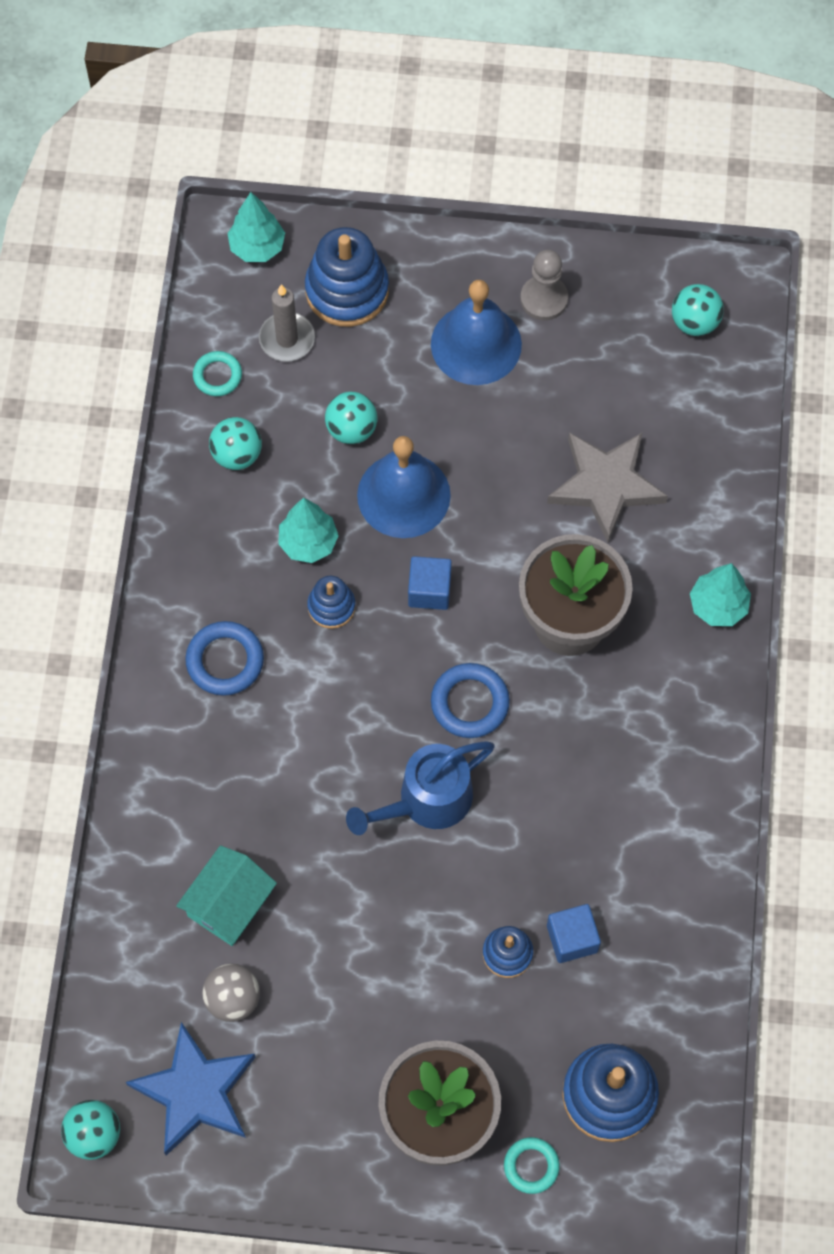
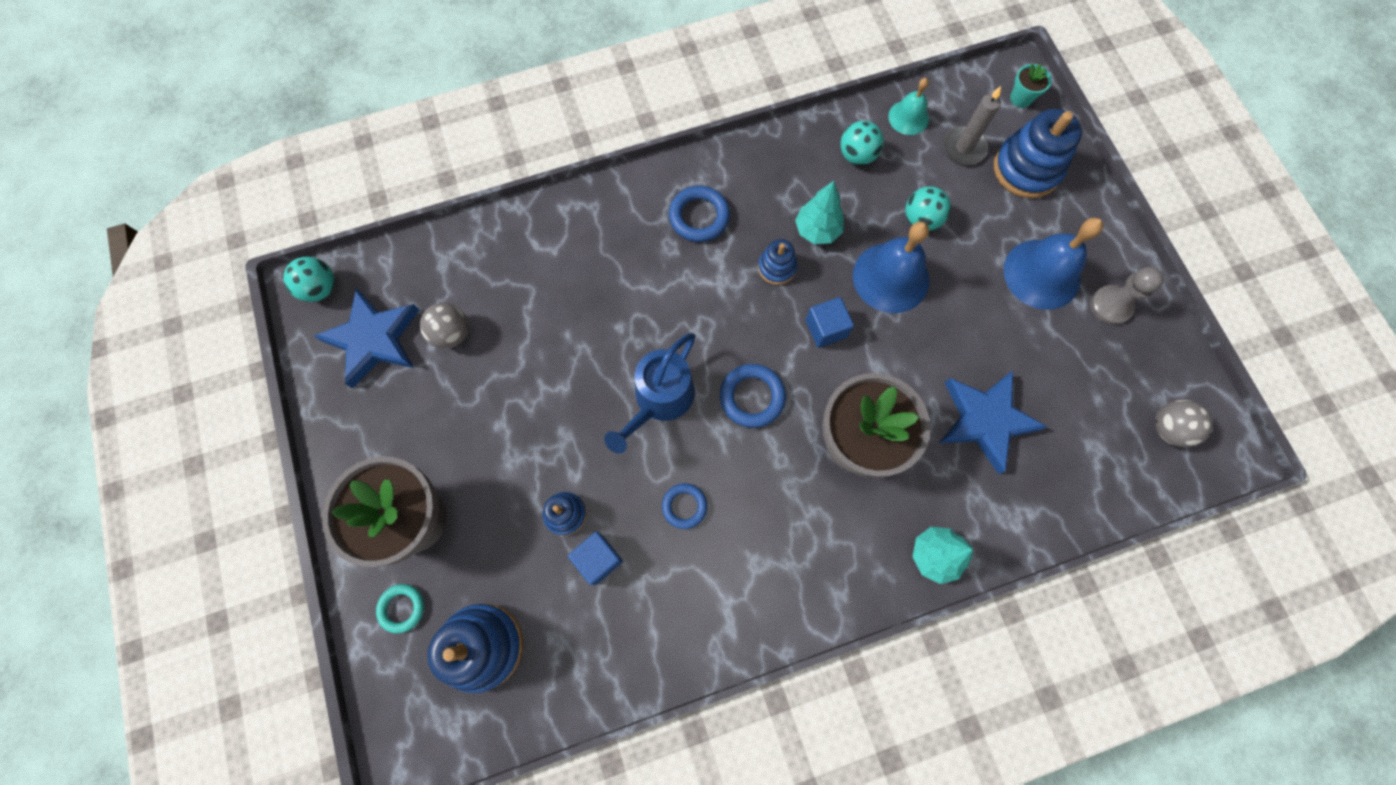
camera: 65 degrees right, 5 degrees up
turquoise house [176,845,277,946] -> none
turquoise ring [193,351,242,396] -> turquoise bell [888,78,929,135]
turquoise tree [227,192,285,262] -> turquoise flower pot [1010,63,1052,108]
blue watering can [346,741,494,835] -> blue watering can turned 90 degrees counterclockwise [604,333,695,454]
grey star [547,432,668,542] -> blue star [939,371,1047,474]
turquoise ball [672,284,724,336] -> grey ball [1155,400,1213,447]
none -> blue ring [662,483,707,529]

